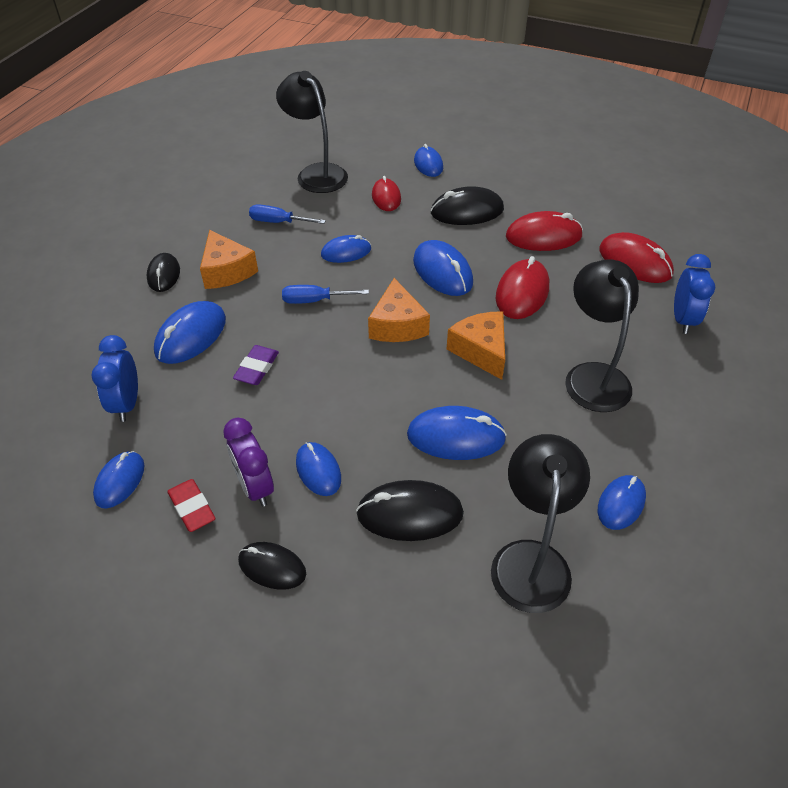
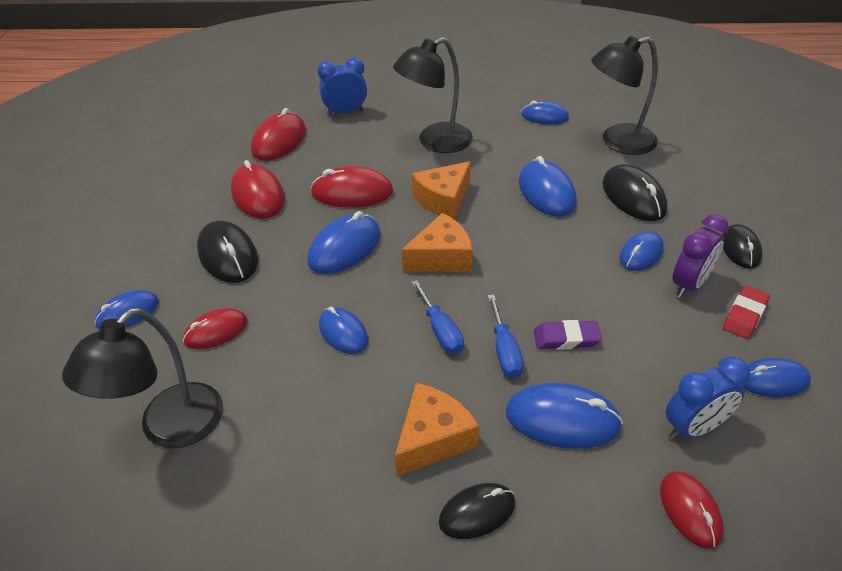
camera: 110 degrees left, 5 degrees down
blue screwdriver [249,204,326,224] -> blue screwdriver moved to [488,294,524,378]
none -> red mouse [660,471,724,549]

